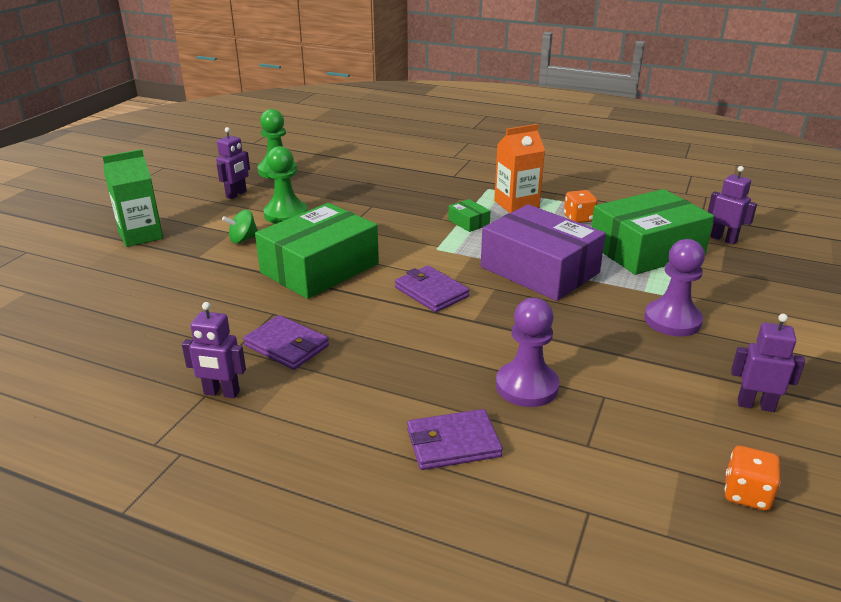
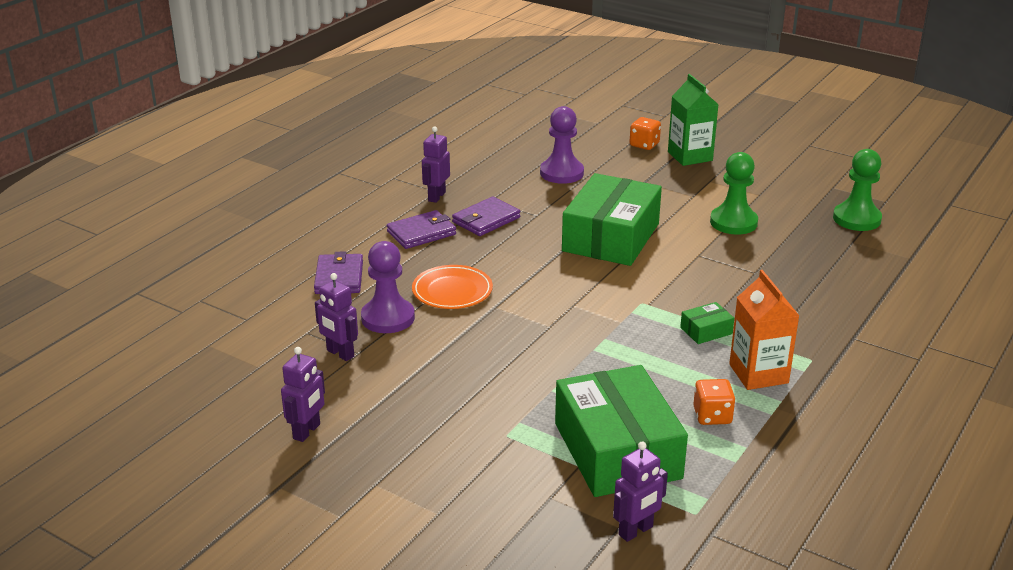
camera: 100 degrees right, 0 degrees up
purple robot [216,127,250,199] -> purple robot moved to [315,273,358,361]
green spinning top [222,210,258,244] -> none
green box [255,203,379,299] -> green box turned 60 degrees clockwise [562,173,662,266]
purple wallet [395,266,470,312] -> purple wallet moved to [387,210,456,249]
purple box [481,204,606,301] -> none
purple pawn [644,239,705,336] -> purple pawn moved to [540,106,584,184]
orange dice [724,446,781,511] -> orange dice moved to [630,117,661,150]
none -> orange plate [412,265,493,309]

